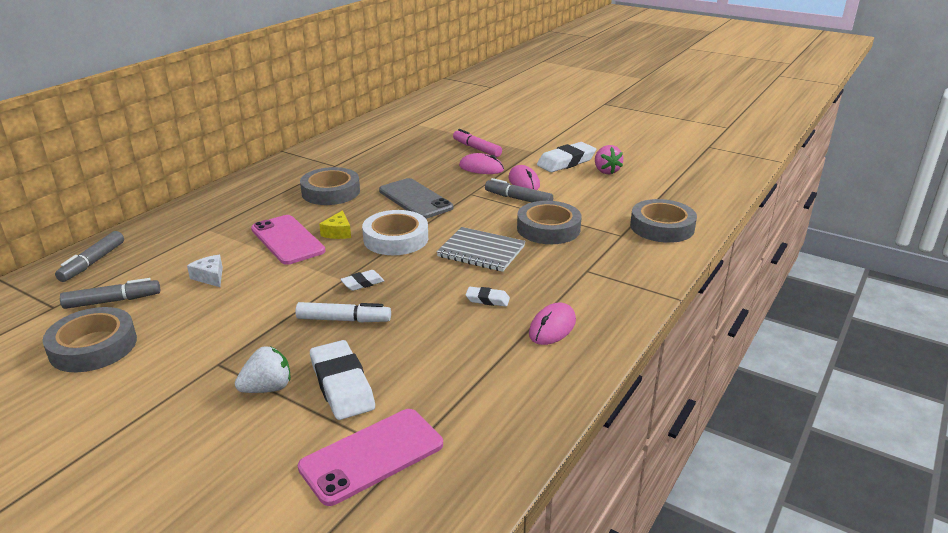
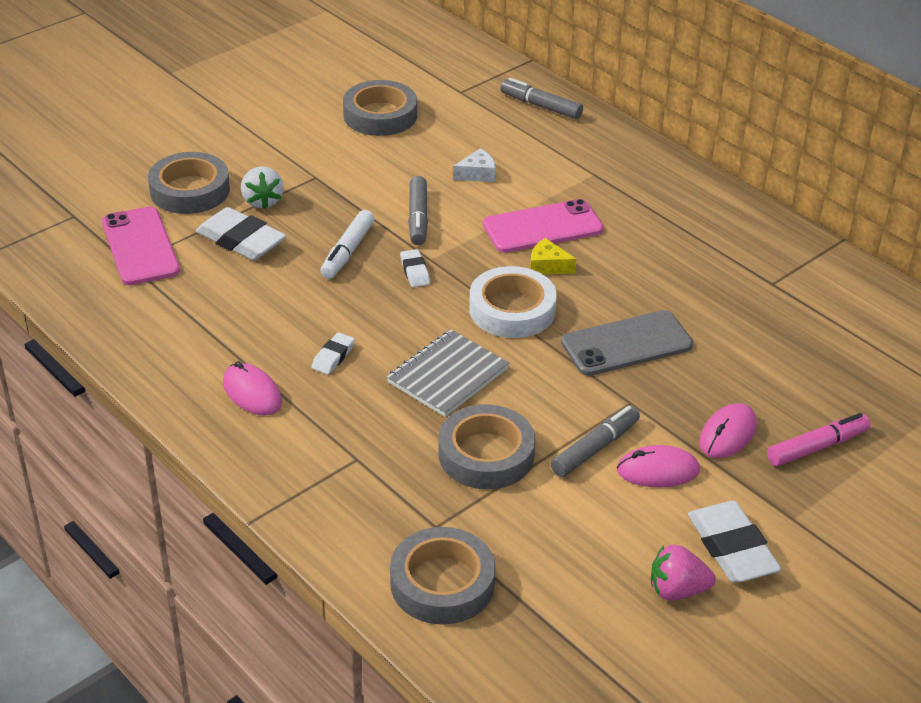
camera: 105 degrees right, 10 degrees up
grey marker [60,278,160,309] -> grey marker moved to [408,176,428,245]
grey tape [300,167,360,205] -> grey tape moved to [148,152,230,214]
white eraser [310,340,375,420] -> white eraser turned 45 degrees clockwise [196,207,286,260]

